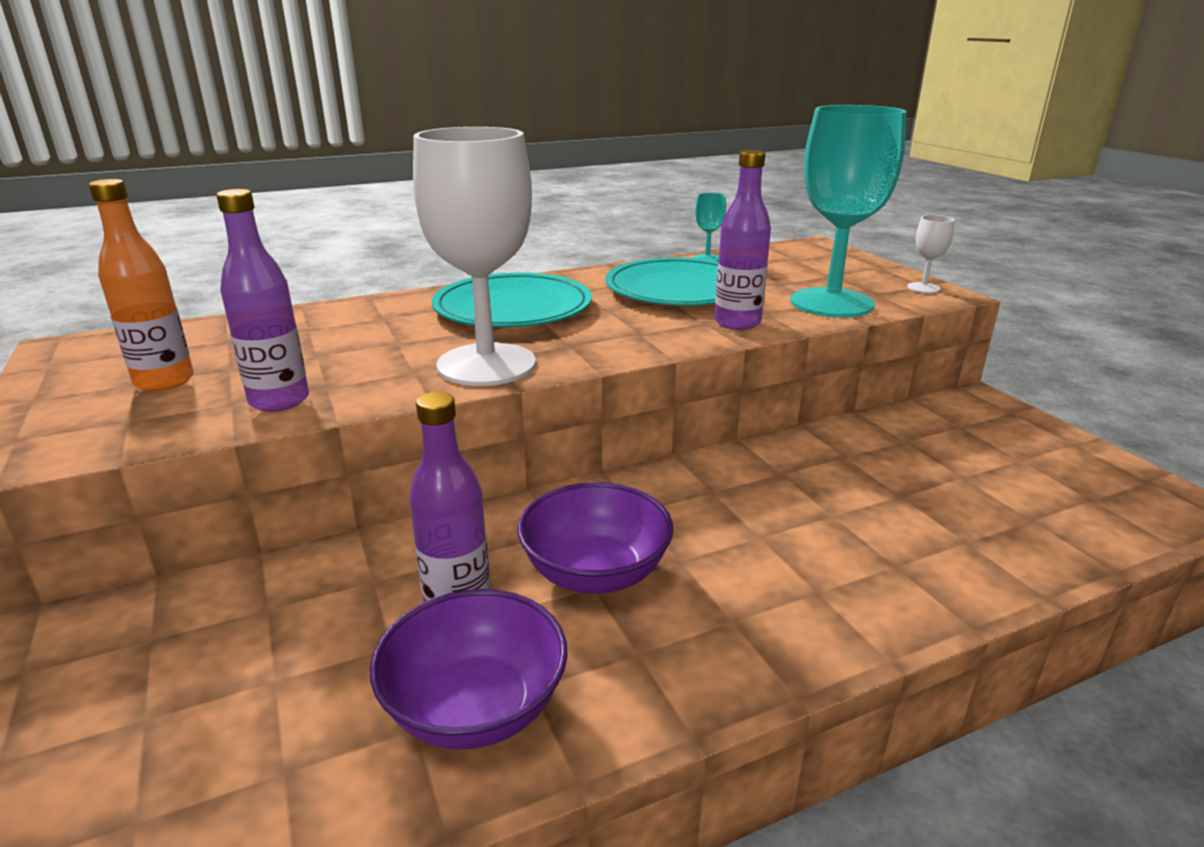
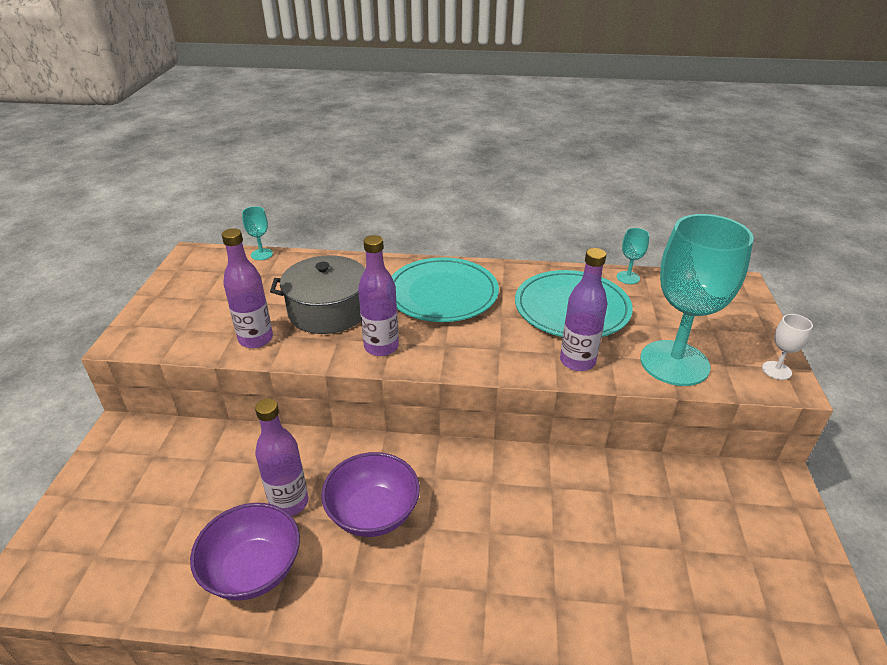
camera: 30 degrees right, 10 degrees up
orange bottle [89,179,194,392] -> none
white goblet [413,127,536,386] -> purple bottle [358,235,399,356]
none -> turquoise goblet [242,206,273,260]
none -> grey pot [270,255,365,334]

